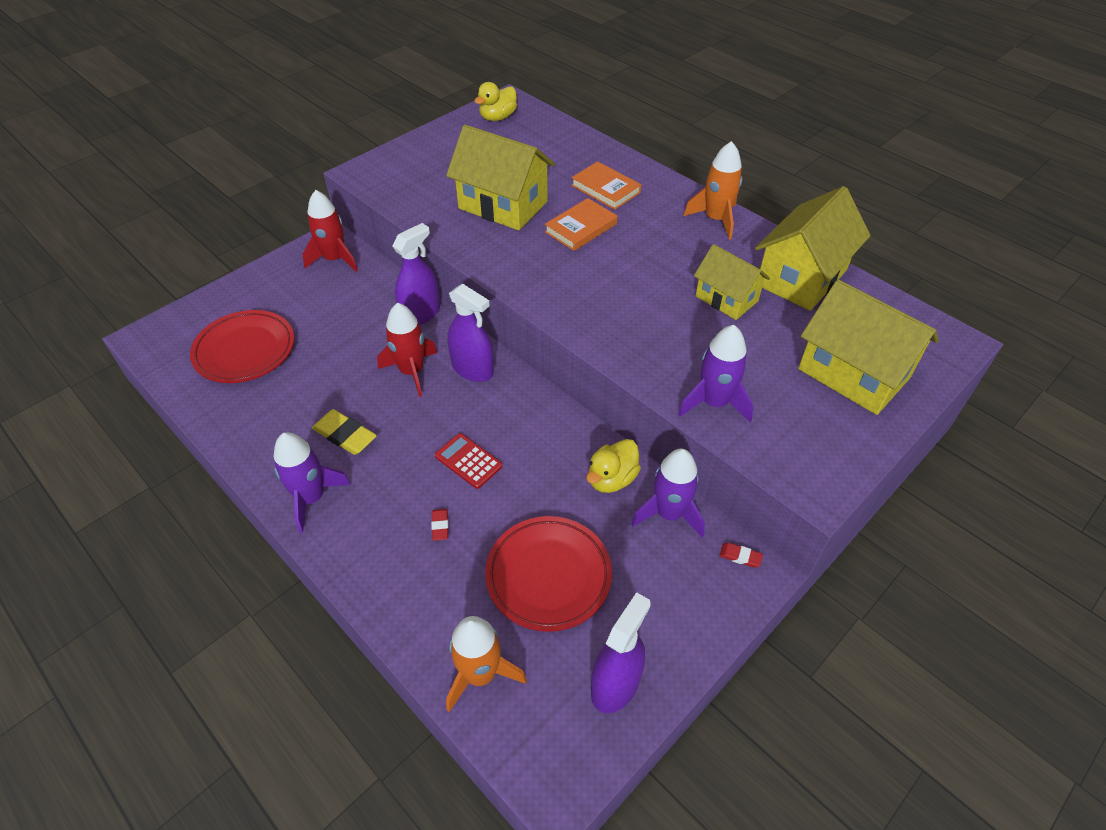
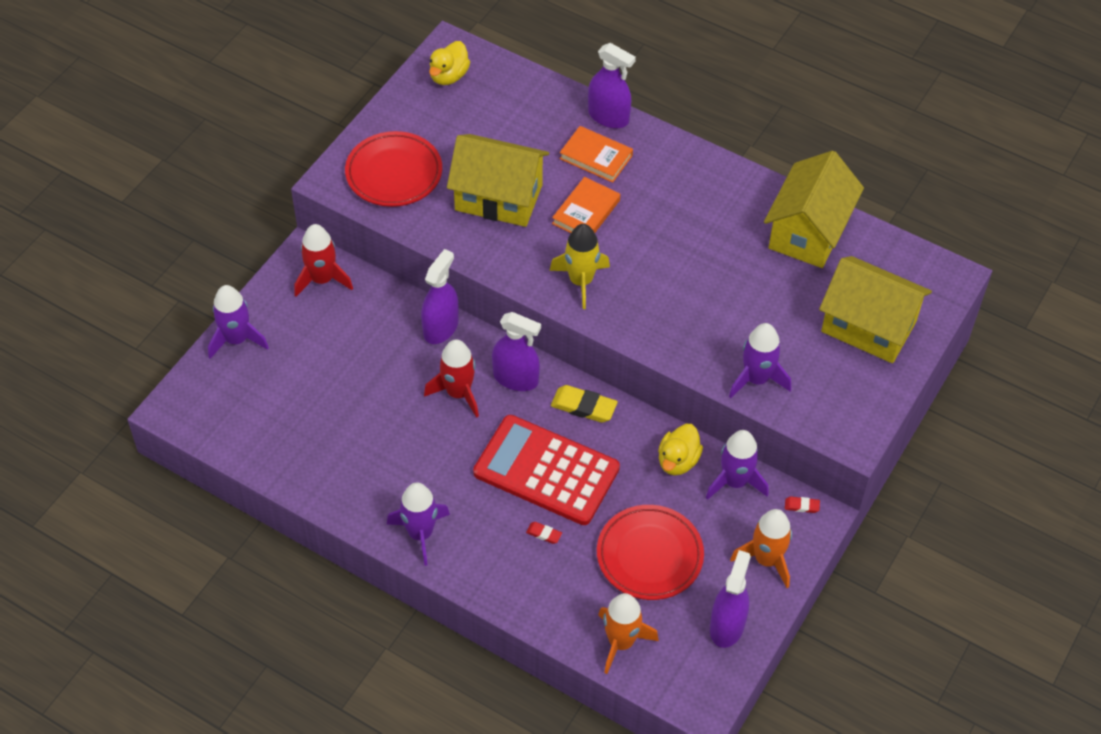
camera: 15 degrees left, 5 degrees up
red plate [190,310,294,383] -> red plate moved to [345,131,442,207]
yellow eraser [312,409,377,455] -> yellow eraser moved to [551,385,618,423]
red eraser [431,509,449,541] -> red eraser turned 45 degrees counterclockwise [526,522,562,544]
red calculator [435,433,502,489] -> red calculator [473,415,620,525], size x2.28
orange rocket [684,141,742,240] -> orange rocket moved to [730,509,792,588]
yellow house [694,244,770,320] -> none
none -> purple rocket [208,285,269,359]
none -> yellow rocket [549,224,610,309]
none -> purple spray bottle [588,43,636,128]

